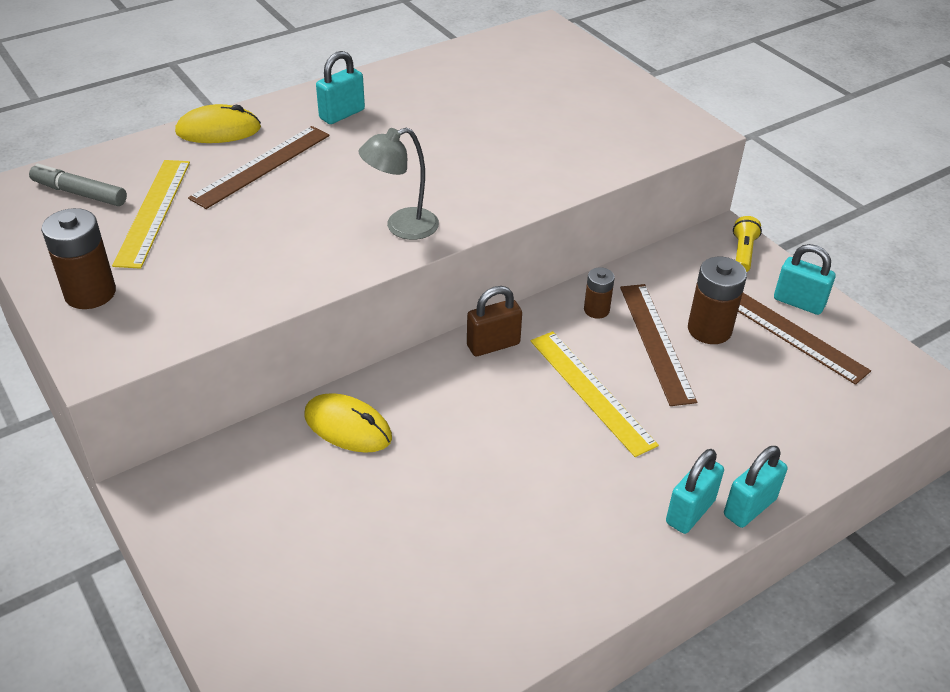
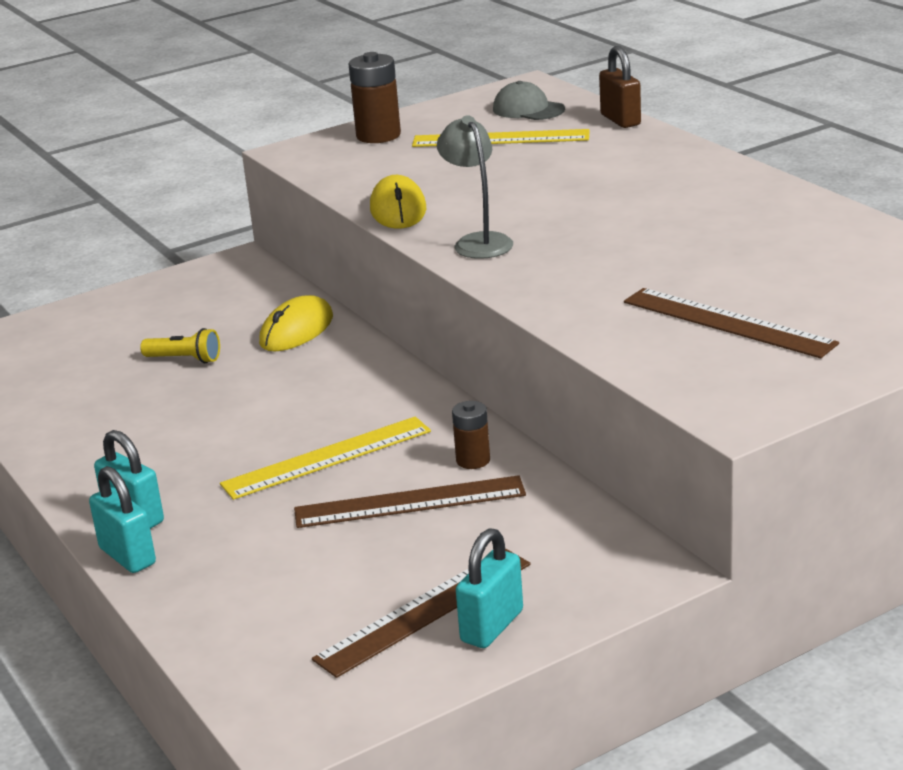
camera: 95 degrees right, 15 degrees down
grey marker [29,164,127,206] -> grey cap [493,81,565,120]
yellow mouse [175,104,261,143] -> yellow mouse moved to [370,175,426,229]
brown ruler [188,126,330,209] -> brown ruler moved to [624,288,839,358]
turquoise padlock [316,51,365,124] -> none
brown padlock [467,286,522,356] -> brown padlock moved to [599,46,641,128]
brown battery [688,257,747,344] -> none
yellow flashlight [733,216,762,272] -> yellow flashlight moved to [140,328,220,363]

